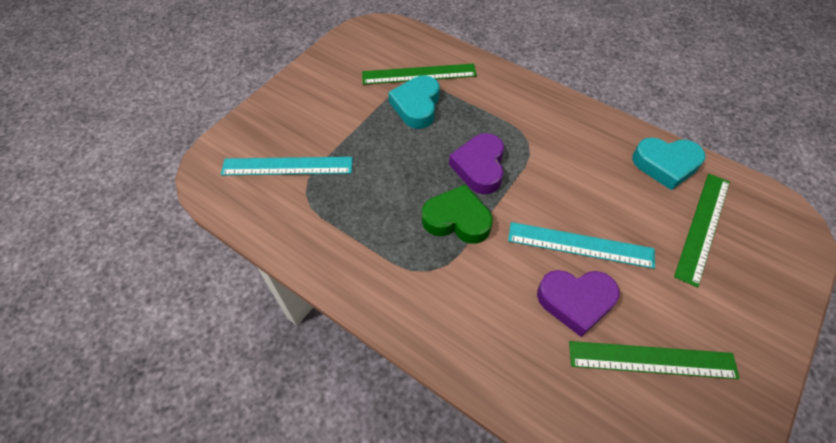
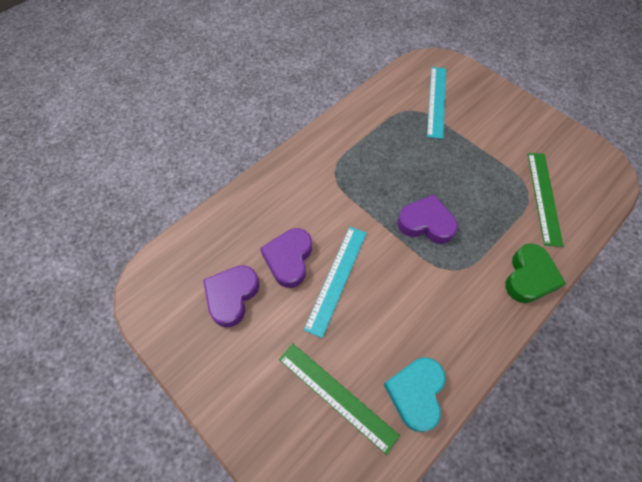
camera: 100 degrees right, 5 degrees up
turquoise heart [388,75,440,129] -> none
green heart [422,184,493,244] -> green heart moved to [505,243,566,303]
green ruler [569,341,740,379] -> purple heart [203,265,260,328]

